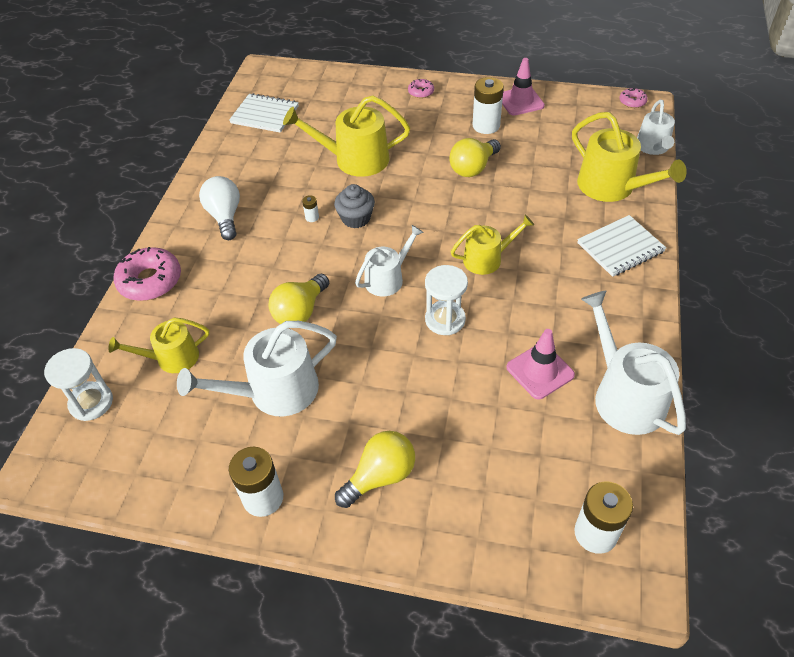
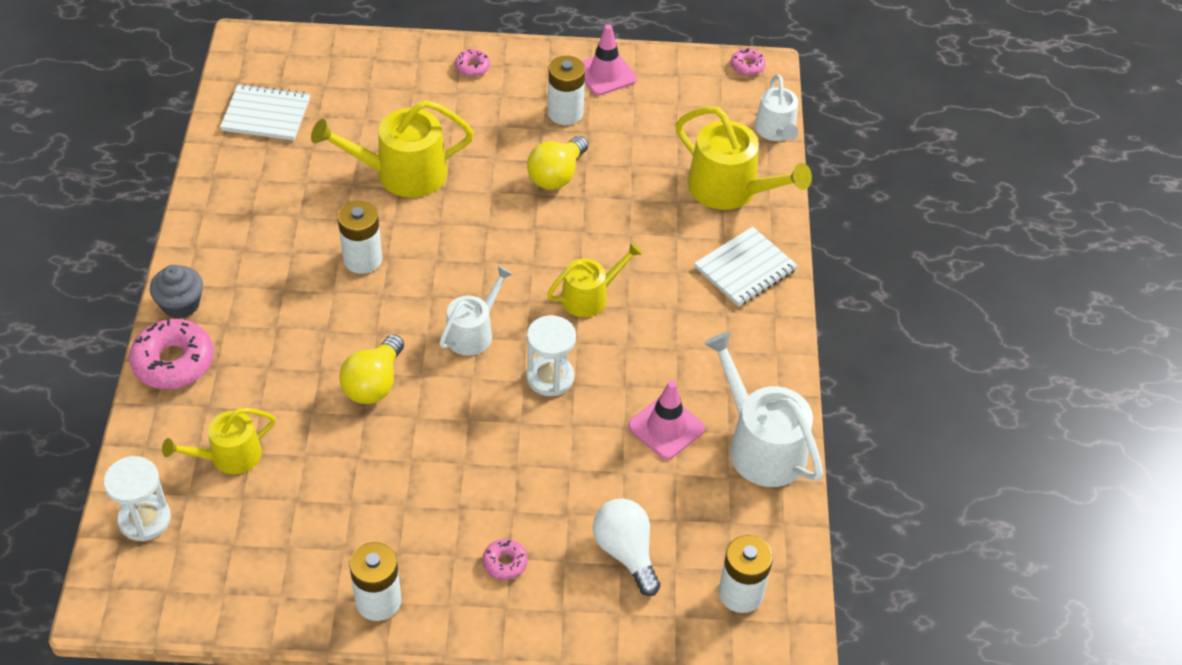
camera: 15 degrees left, 0 degrees up
white watering can [177,321,337,416] -> none
white light bulb [199,176,240,240] -> white light bulb moved to [593,498,661,596]
white battery [302,195,319,222] -> white battery [338,201,382,274], size x2.21
grey cupcake [334,184,375,228] -> grey cupcake moved to [150,265,203,319]
yellow light bulb [335,431,415,508] -> pink donut [483,539,528,580]

